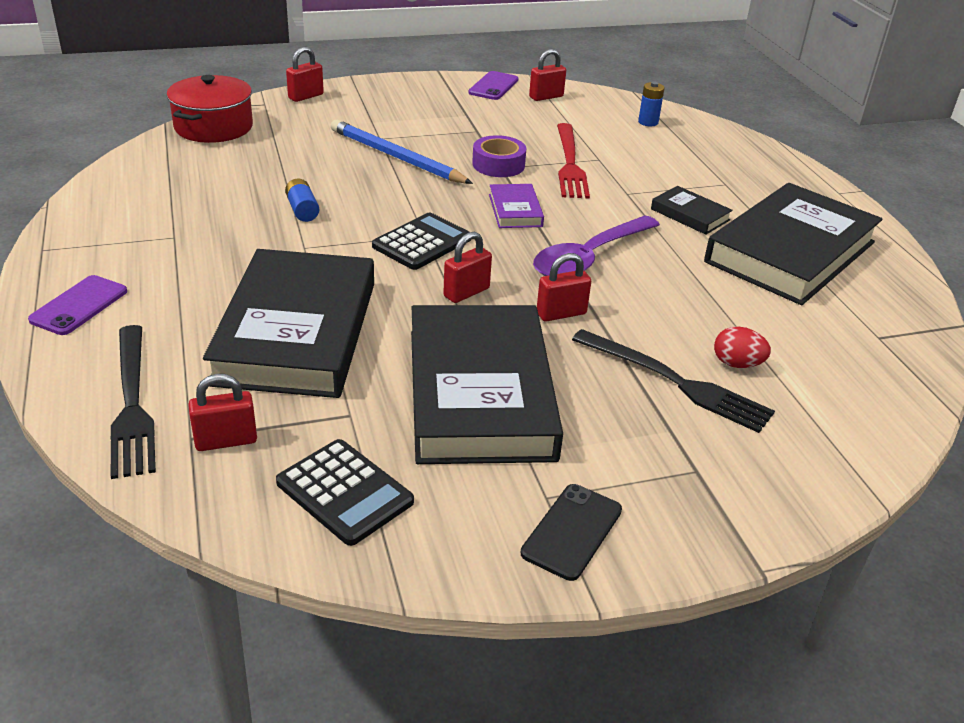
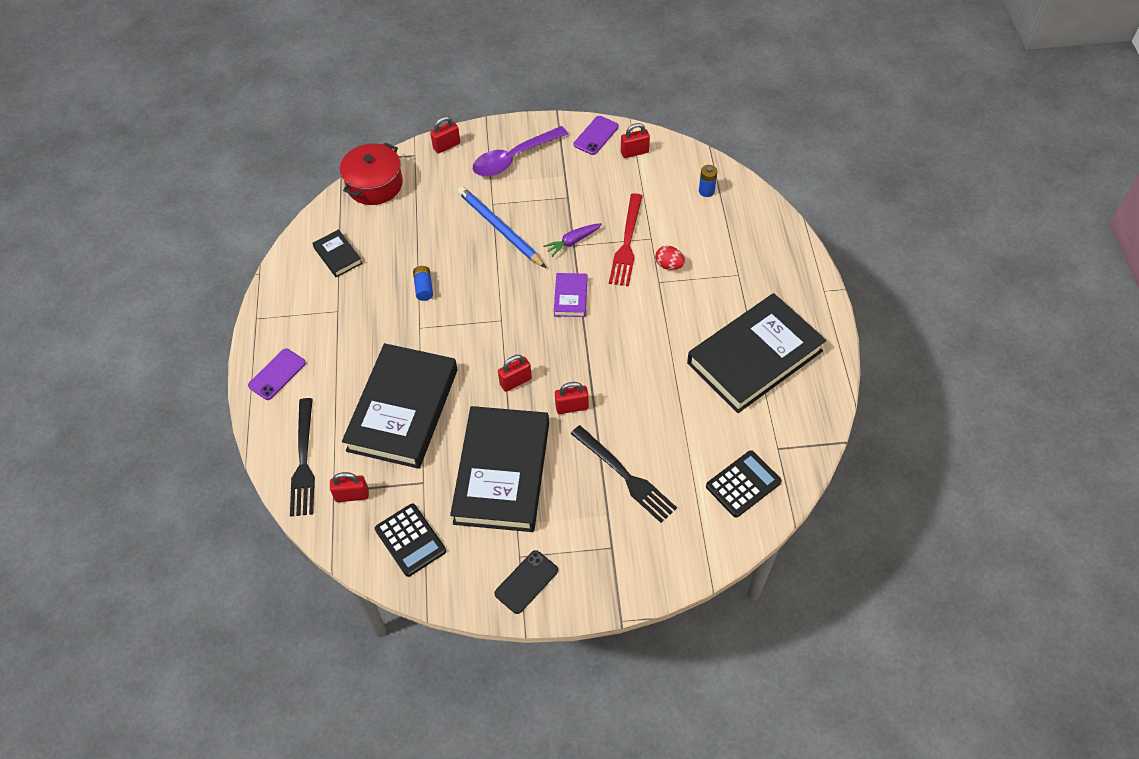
camera: 15 degrees right, 20 degrees up
black calculator [372,213,471,270] -> black calculator moved to [706,450,782,518]
purple tape [472,135,526,177] -> purple carrot [543,223,602,257]
purple spoon [533,215,660,276] -> purple spoon moved to [473,126,568,176]
black book [651,186,733,235] -> black book moved to [312,229,362,277]
red egg [714,326,771,368] -> red egg moved to [655,246,685,270]

